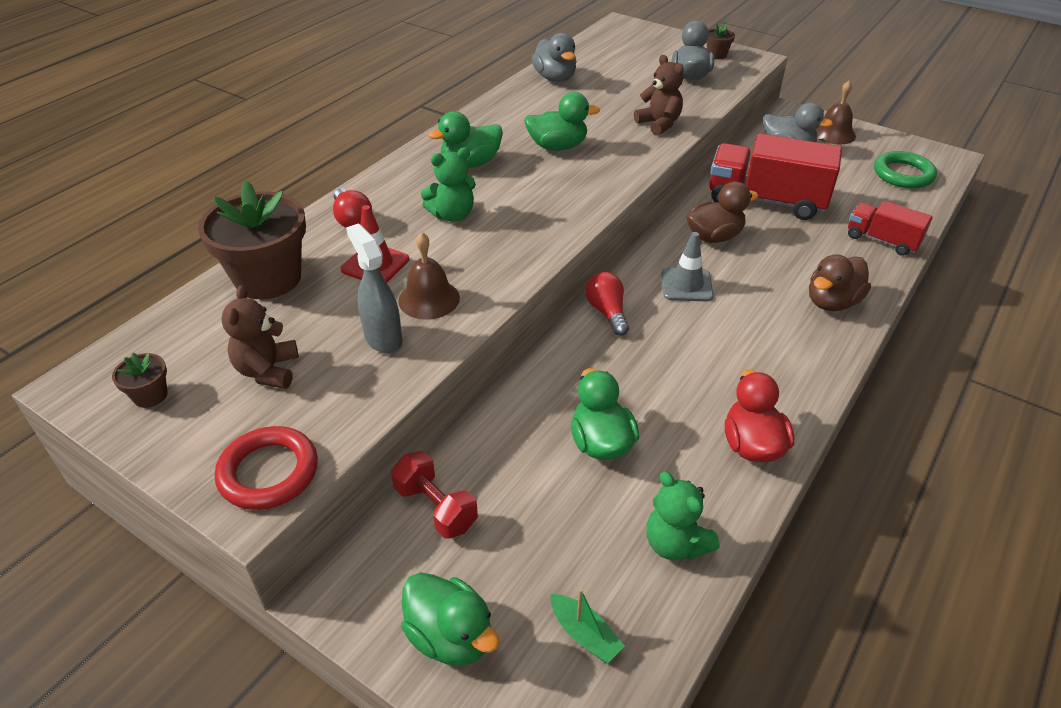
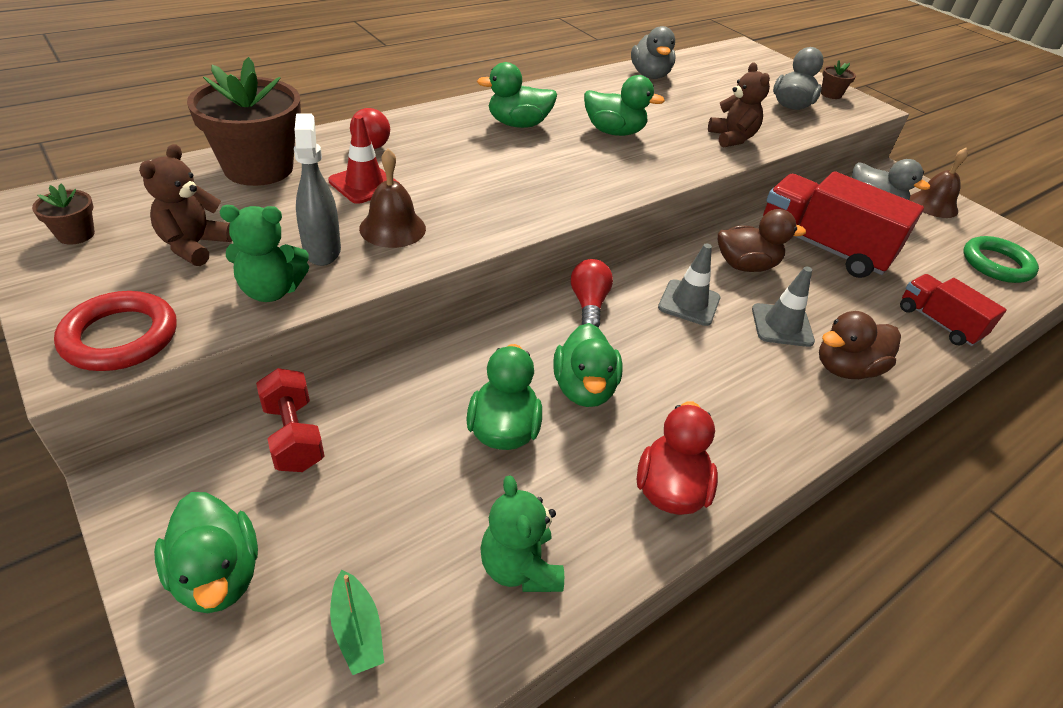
camera: 15 degrees right, 0 degrees up
green teddy bear [421,147,476,222] -> green teddy bear moved to [219,205,309,302]
none -> green duck [553,323,622,407]
none -> grey traffic cone [752,266,815,347]

